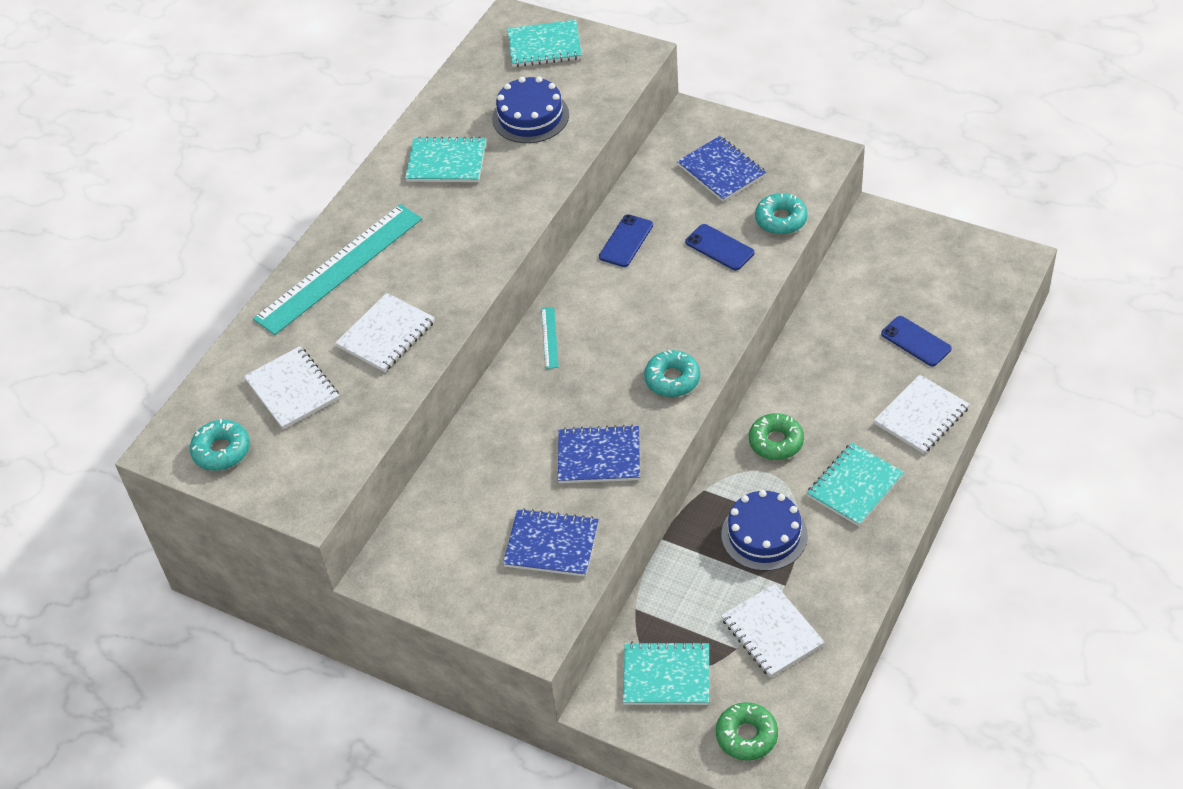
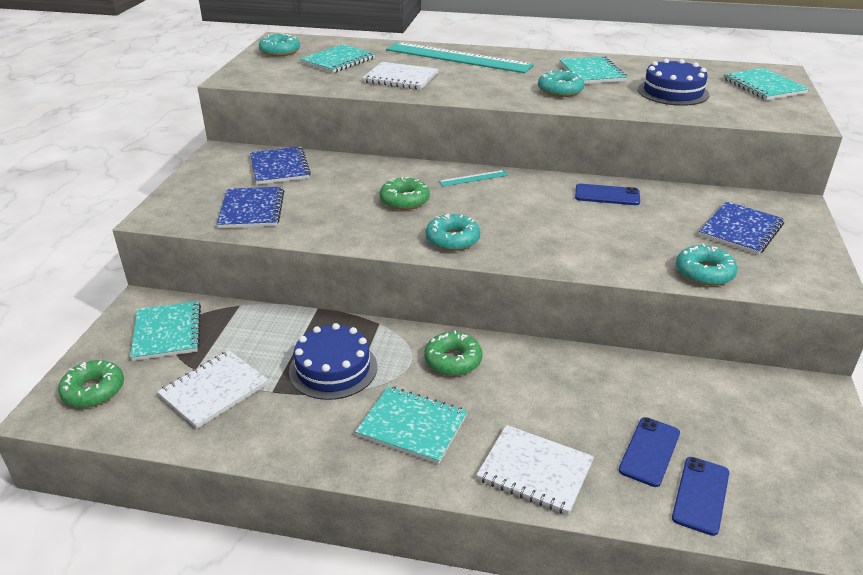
camera: 70 degrees right, 15 degrees down
white notebook [244,346,339,430] -> turquoise notebook [300,44,375,73]
blue notebook [558,425,640,483] -> blue notebook moved to [250,146,311,185]
blue phone [685,224,754,270] -> blue phone moved to [672,457,729,536]
none -> green donut [379,177,430,210]
none -> turquoise donut [538,70,585,97]

